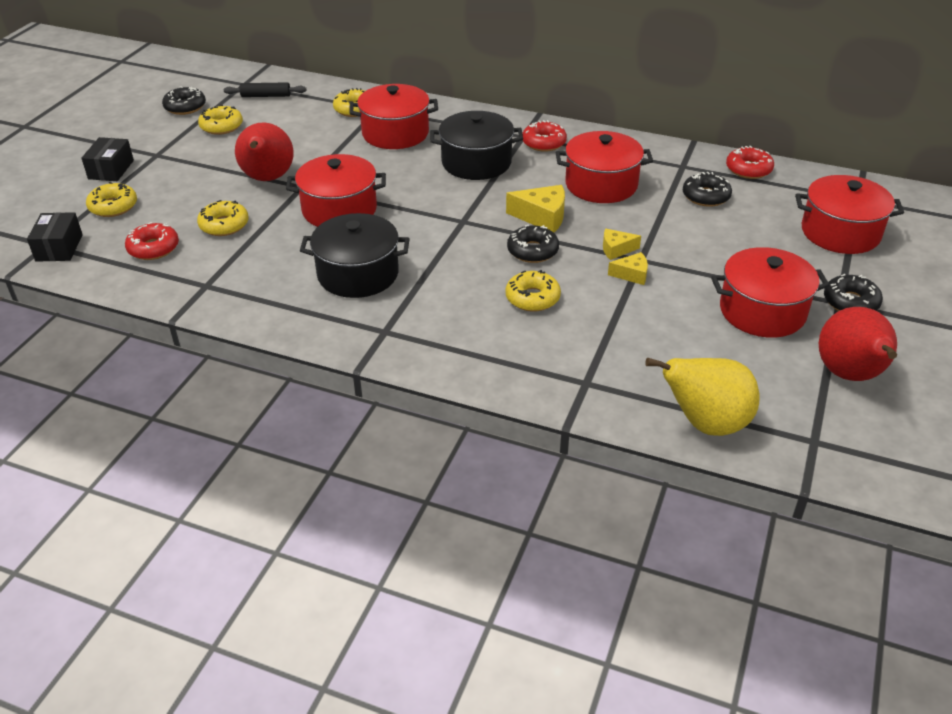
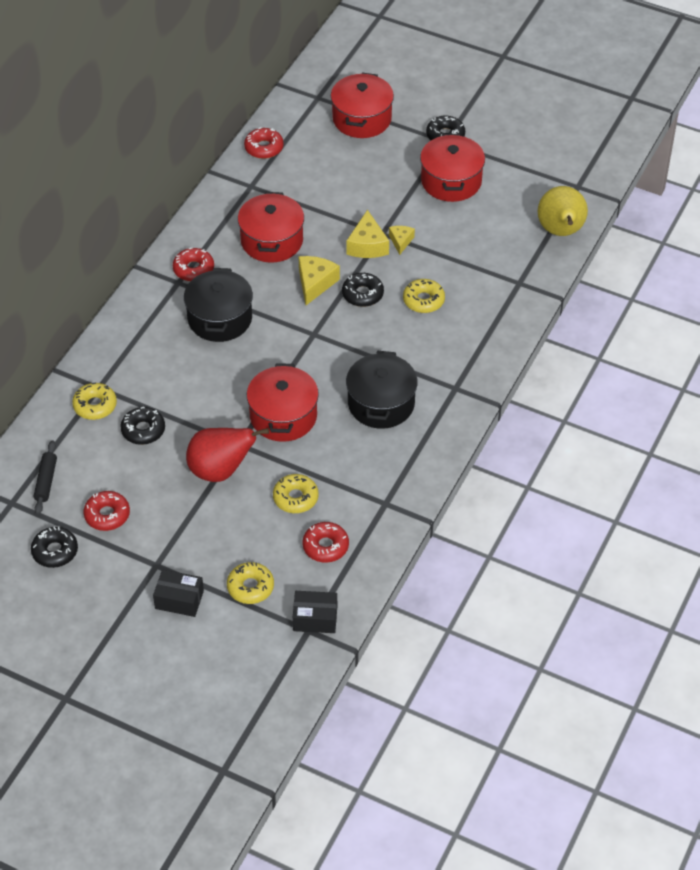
camera: 85 degrees left, 10 degrees up
yellow donut [198,105,243,135] -> red donut [84,491,130,531]
red pot [349,84,438,149] -> none
yellow cheese [603,229,641,260] -> yellow cheese [346,210,389,258], size x1.64
black donut [683,172,732,207] -> black donut moved to [121,407,165,445]
red pear [819,307,897,381] -> none

